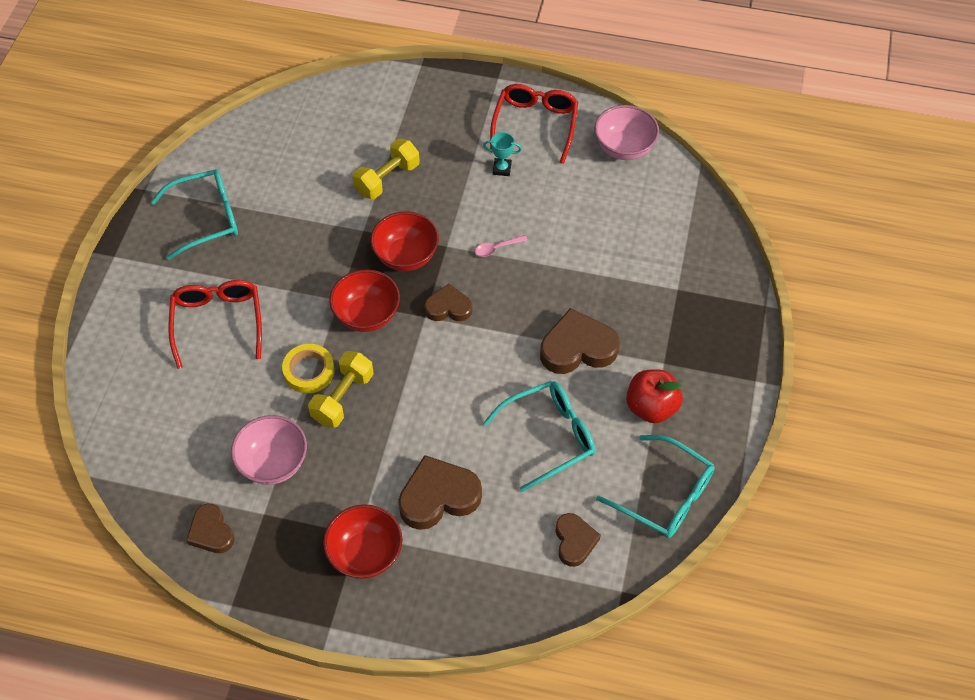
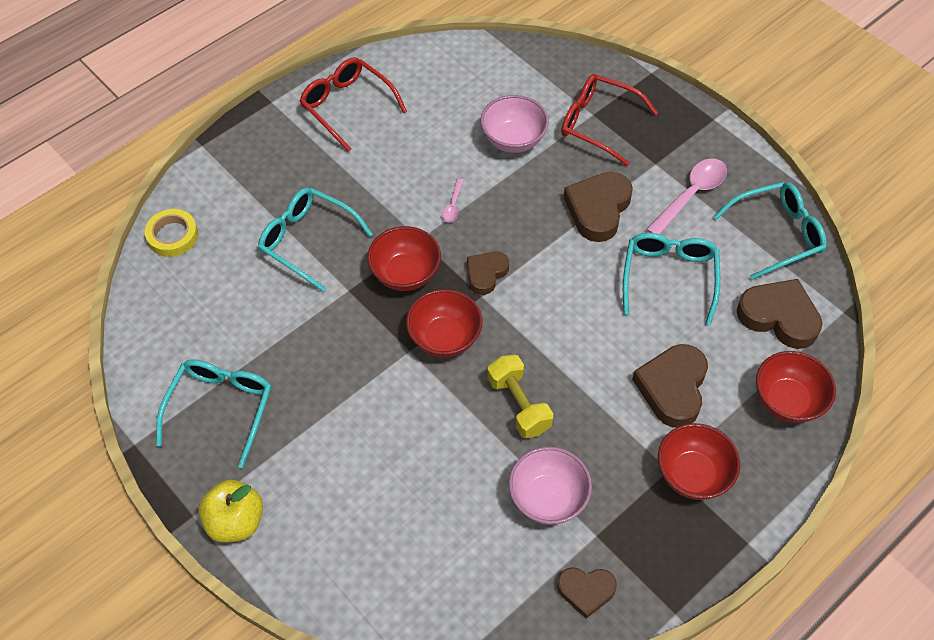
camera: 55 degrees left, 0 degrees up
red glasses [168,280,262,369] -> red glasses moved to [561,74,658,166]
yellow tape [282,344,335,393] -> yellow tape moved to [145,209,198,257]
yellow dumbbell [353,139,420,199] -> turquoise glasses [258,187,373,292]
turquoise trophy [483,132,522,176] -> none
brown heart [555,513,601,567] -> brown heart [737,279,823,349], size x1.63
pink bowl [594,105,659,160] -> pink bowl moved to [481,95,549,153]
red apple [626,370,683,423] -> pink spoon [646,158,727,235]
none -> yellow apple [198,480,263,543]
none -> red bowl [756,351,836,423]

